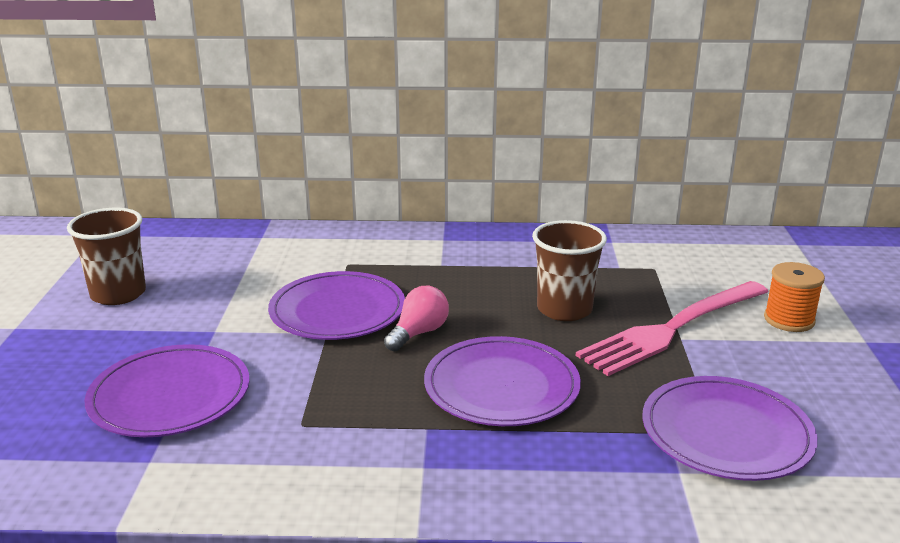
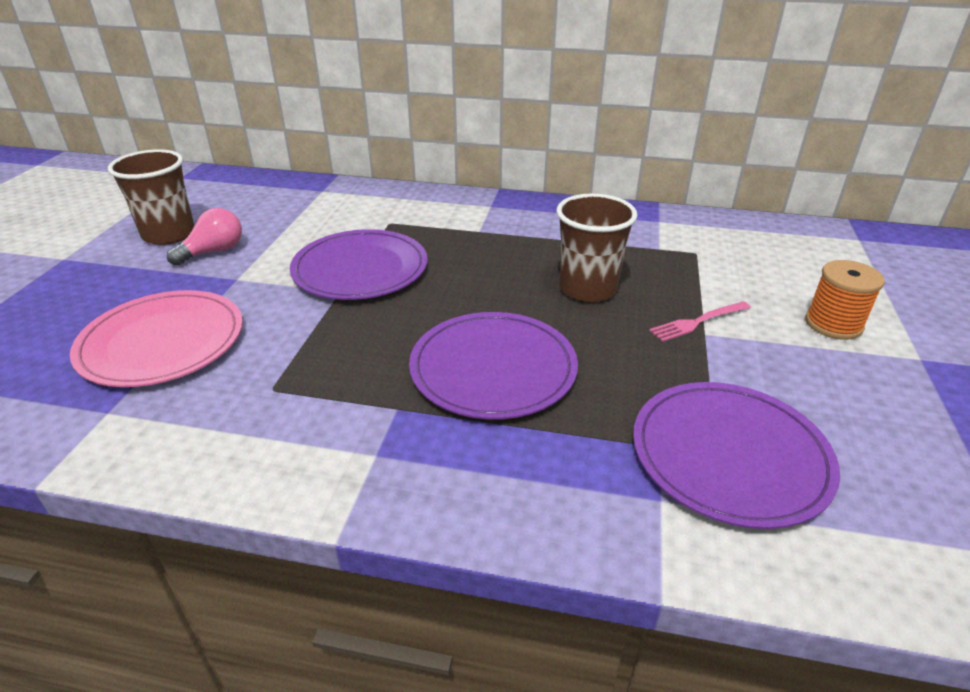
camera: 10 degrees right, 10 degrees up
purple plate [84,344,250,437] -> pink plate [70,290,243,387]
pink light bulb [384,286,449,351] -> pink light bulb moved to [167,208,242,266]
pink fork [576,281,768,376] -> pink fork [649,301,751,342], size x0.44

